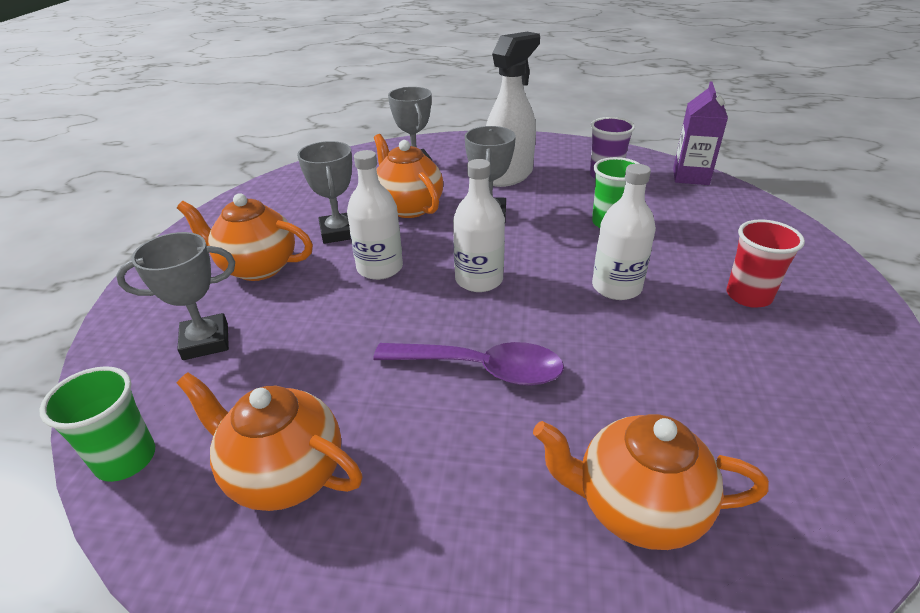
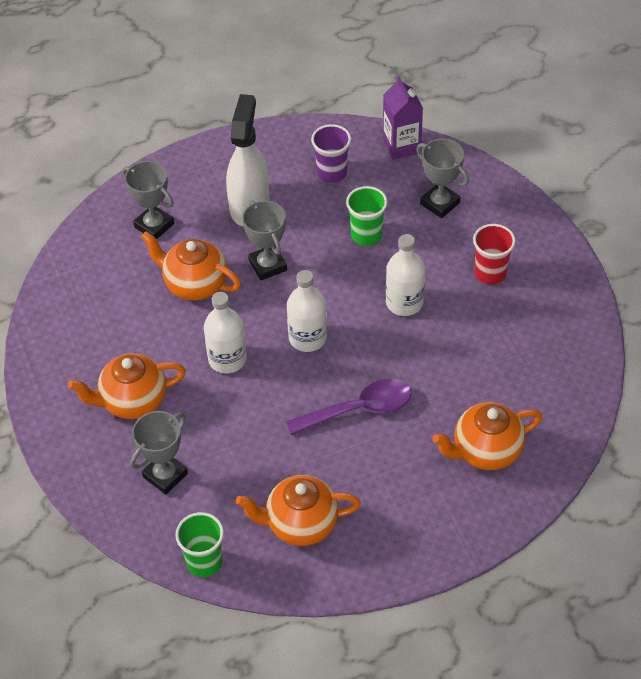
camera: 30 degrees left, 15 degrees up
grey trophy [297,141,352,244] -> grey trophy moved to [416,139,469,218]

